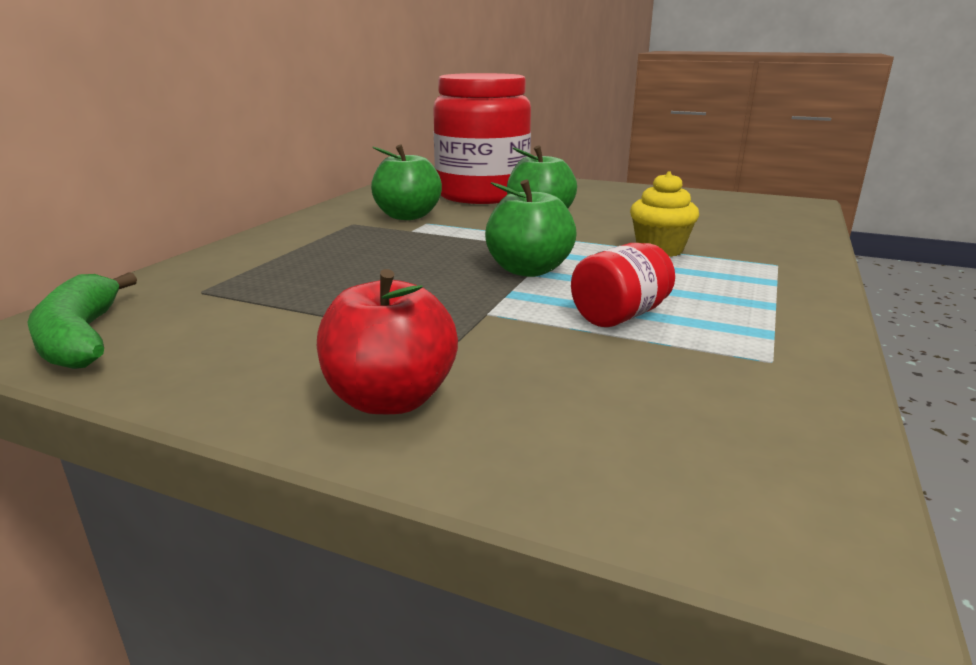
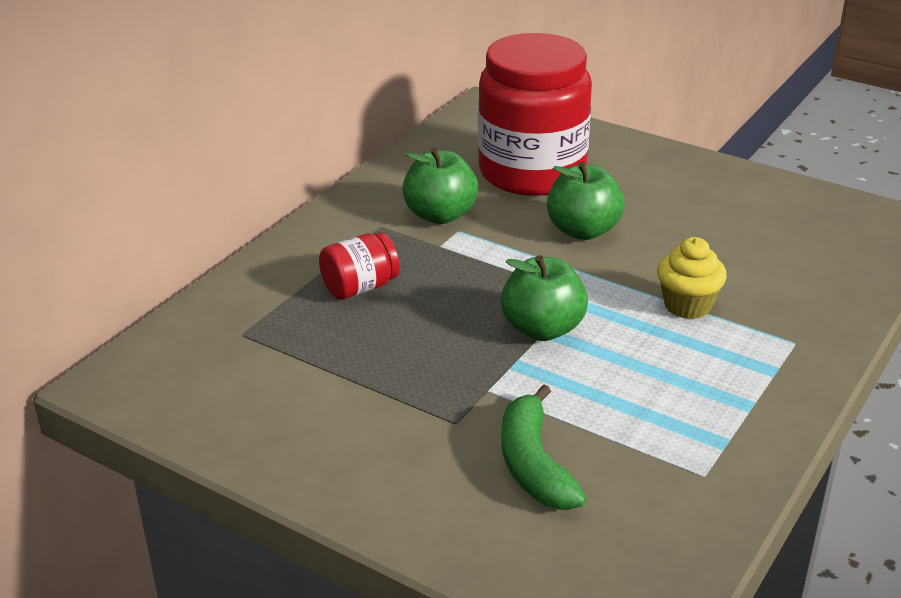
camera: 10 degrees right, 10 degrees up
green banana [27,272,137,369] -> green banana moved to [501,384,587,510]
red apple [317,269,458,414] -> none
red jar [571,243,675,327] -> red jar moved to [319,233,400,300]

